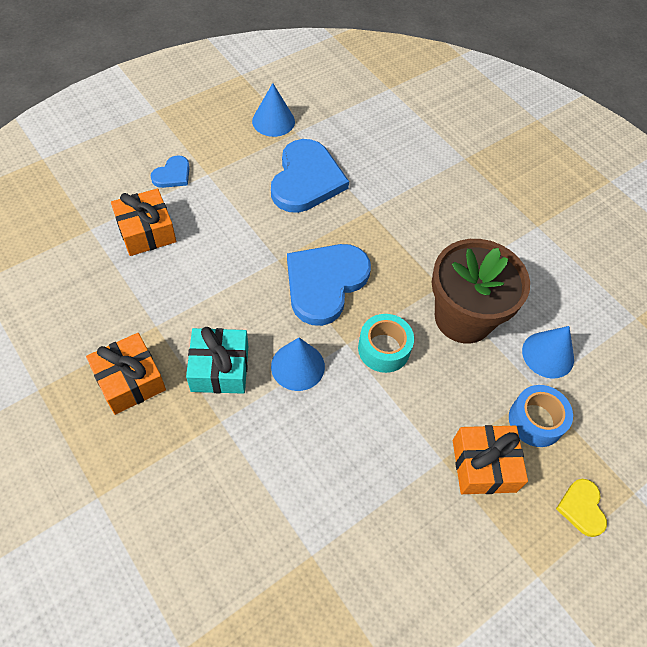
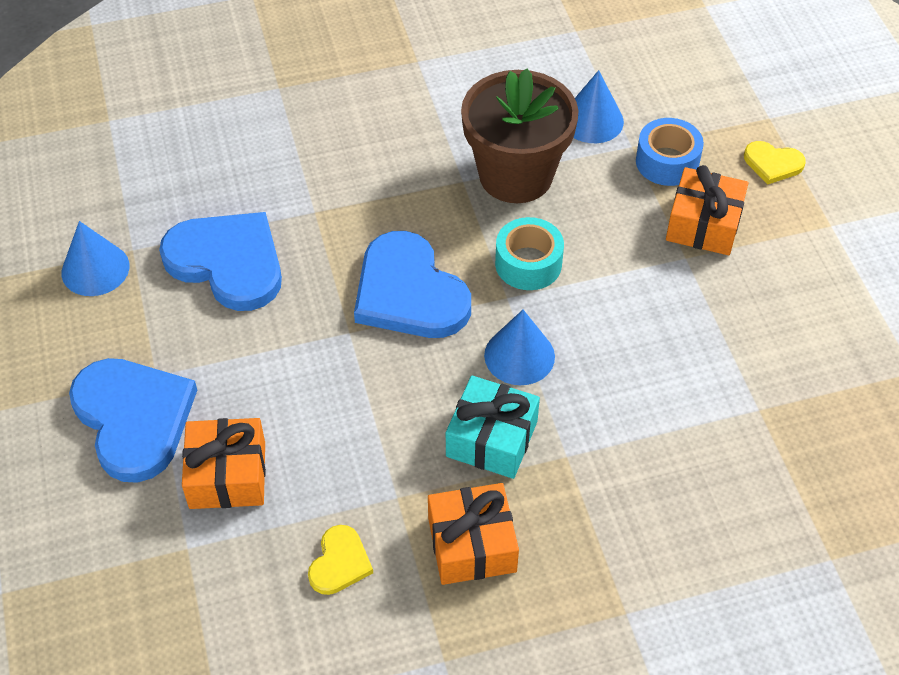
camera: 65 degrees left, 5 degrees down
blue heart [150,155,190,188] -> blue heart [69,358,197,483], size x2.07
none -> yellow heart [308,525,373,595]

